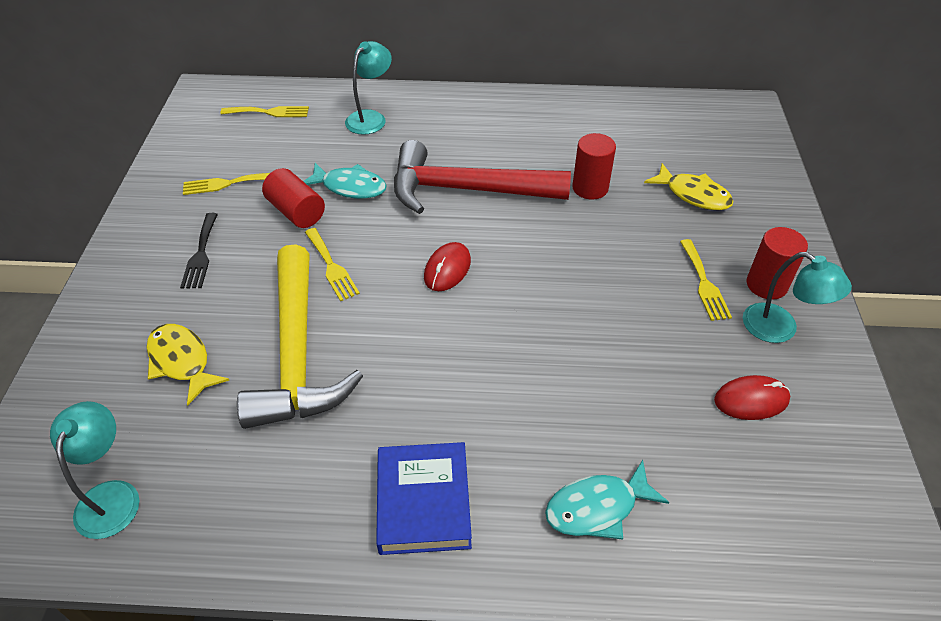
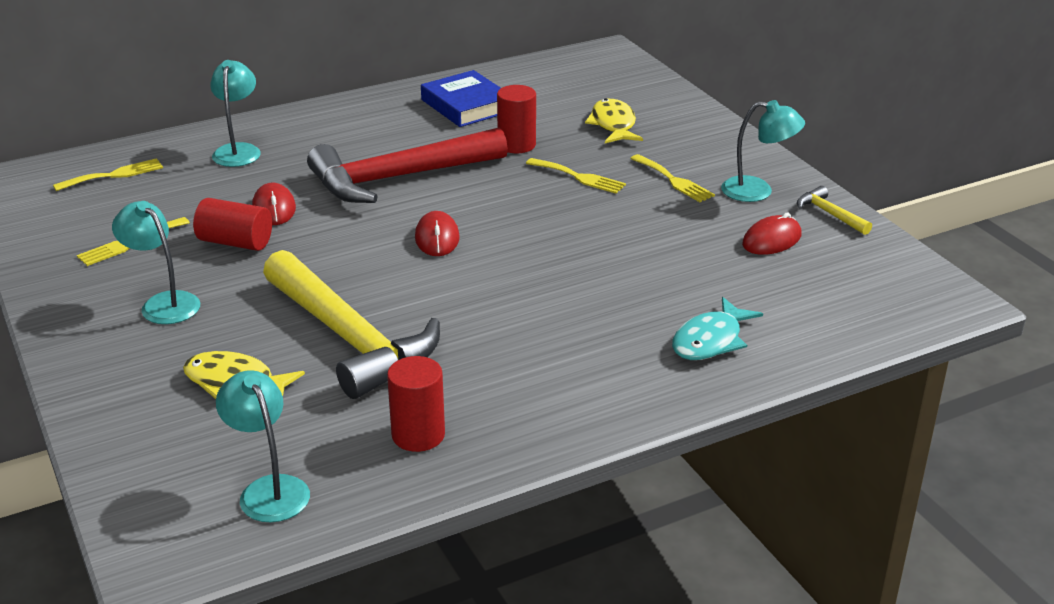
camera: 30 degrees left, 15 degrees down
black fork [180,213,218,289] -> turquoise lamp [112,201,200,324]
turquoise fish [303,163,387,199] -> red mouse [252,183,296,225]
yellow fork [305,228,360,301] -> yellow fork moved to [526,158,626,194]
blue book [376,442,472,555] -> blue book moved to [421,70,501,127]
yellow fish [644,163,734,211] -> yellow fish turned 105 degrees counterclockwise [585,98,643,143]
red cylinder [746,227,808,300] -> red cylinder moved to [387,356,445,452]
none -> yellow hammer [797,186,872,235]

